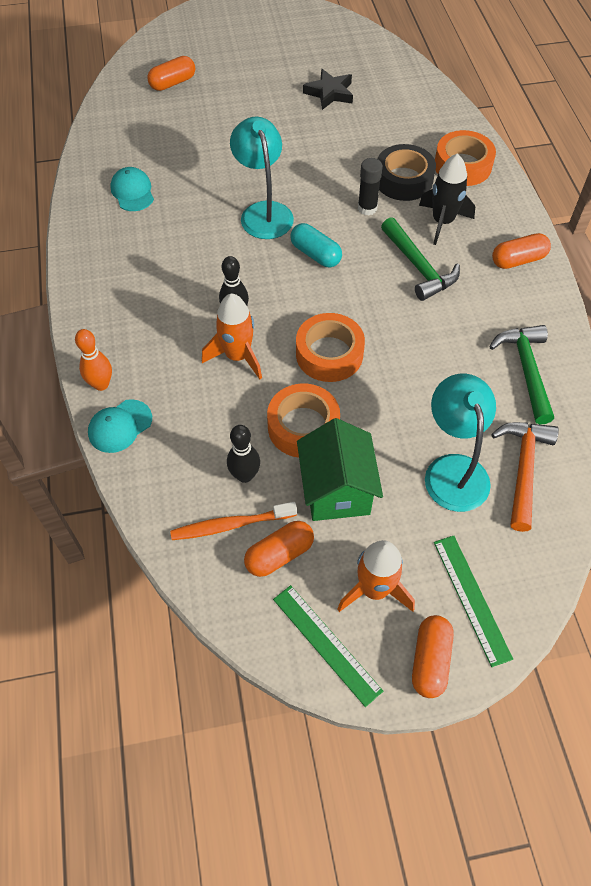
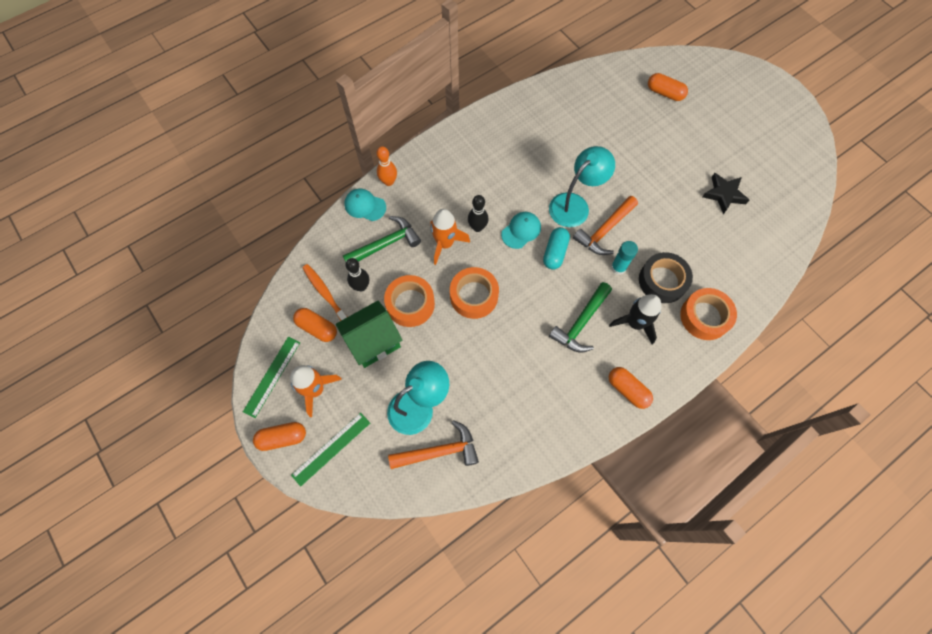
camera: 65 degrees right, 10 degrees up
turquoise cap [110,167,154,211] -> turquoise cap moved to [501,212,541,249]
black glue stick [358,158,383,215] -> turquoise glue stick [611,241,638,275]
green hammer [489,325,554,425] -> green hammer moved to [343,216,421,262]
none -> orange hammer [573,196,638,255]

